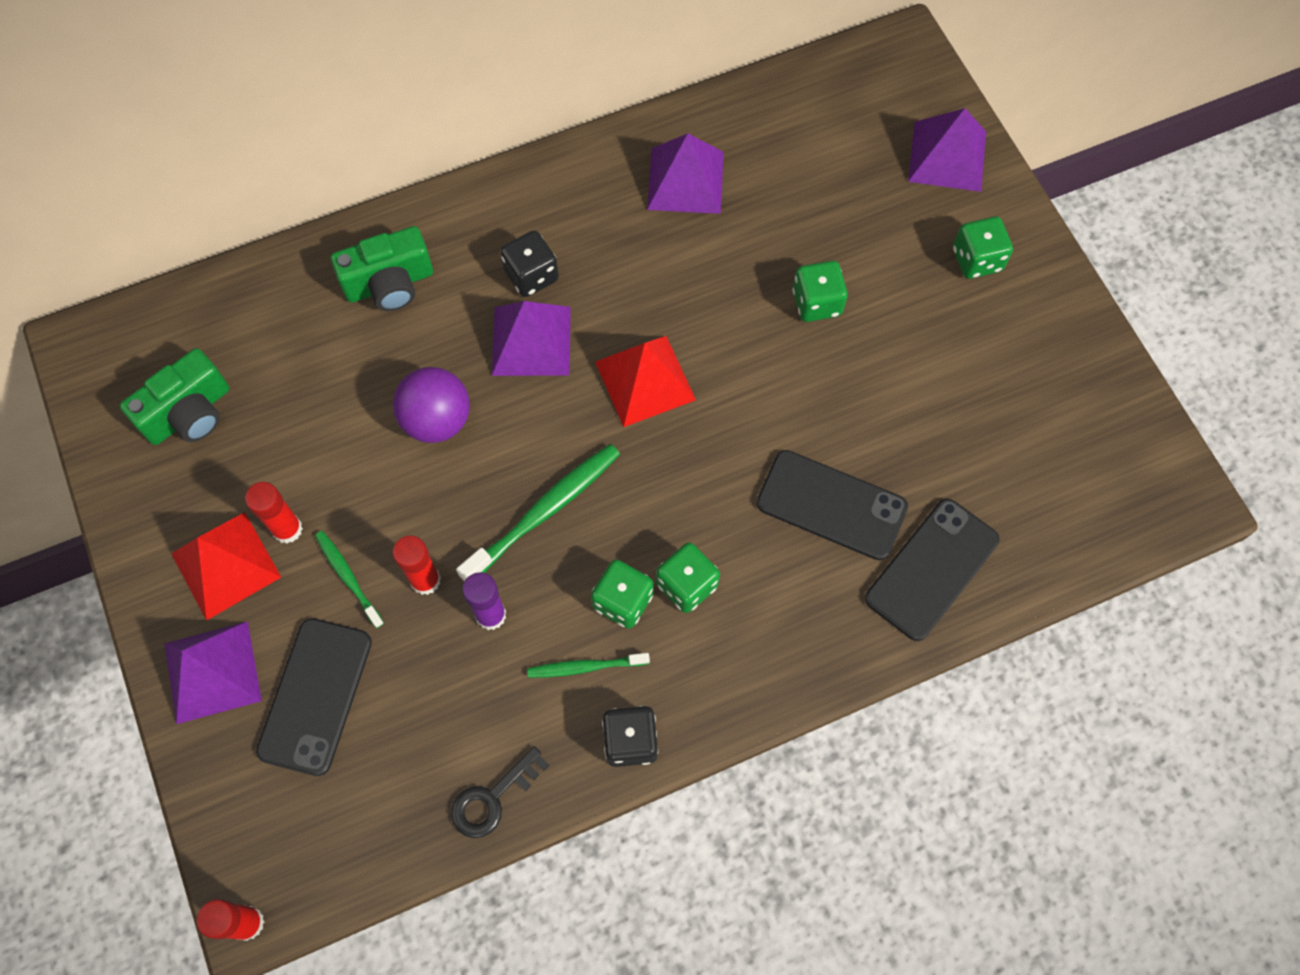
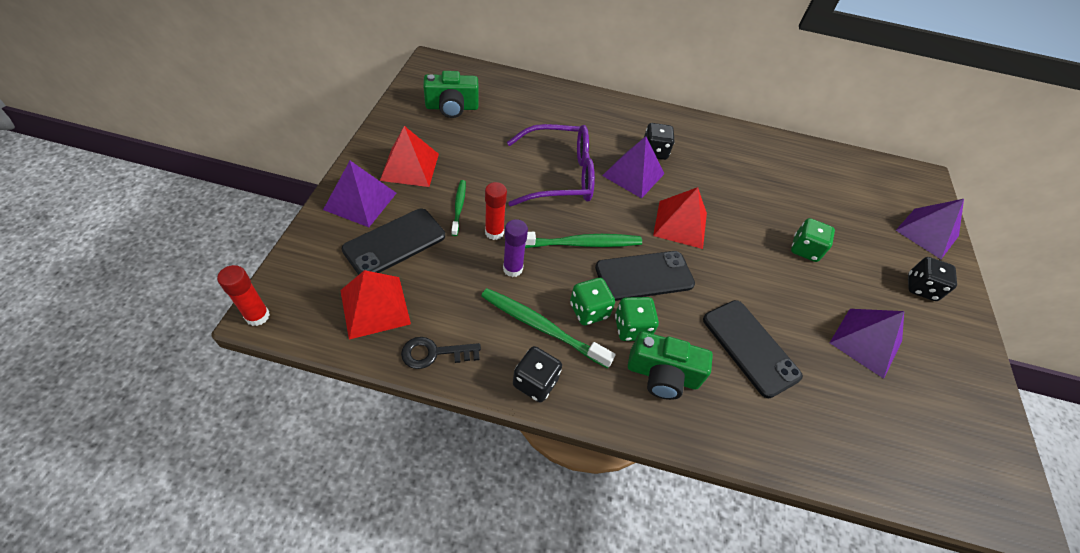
camera: 30 degrees right, 15 degrees down
red glue stick [245,482,303,543] -> none
green camera [331,226,433,311] -> green camera moved to [628,331,713,400]
purple ball [393,367,470,443] -> purple glasses [507,124,595,206]
green toothbrush [527,653,650,678] -> green toothbrush [481,288,616,368], size x1.73
purple pyramid [647,133,724,214] -> purple pyramid moved to [830,309,904,379]
black phone [865,499,999,641] -> black phone moved to [595,251,695,301]
green dice [953,216,1013,279] -> black dice [908,257,957,301]
none -> red pyramid [340,270,411,339]

